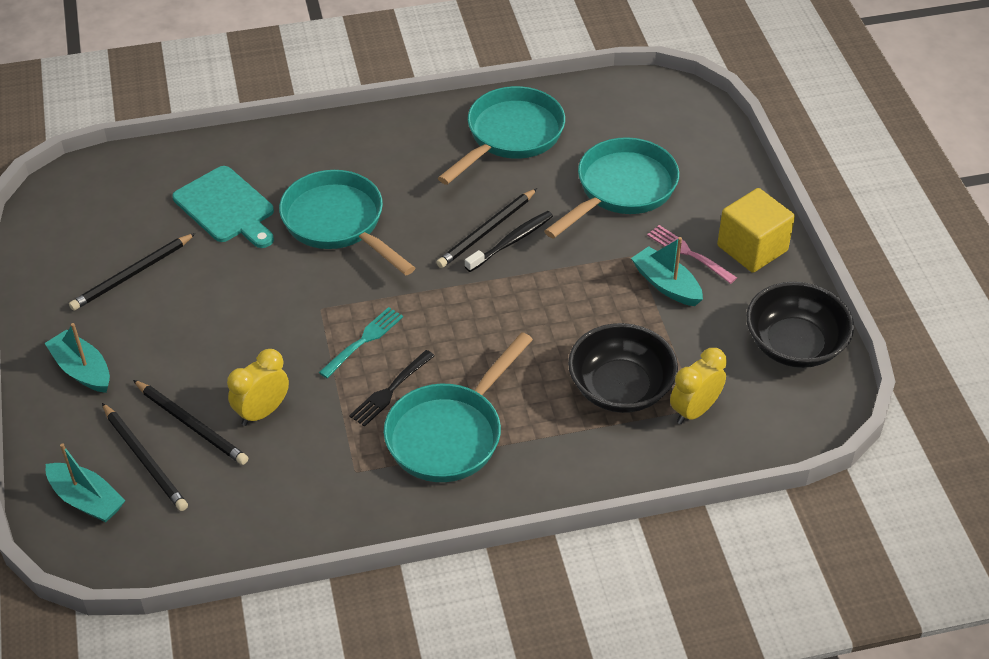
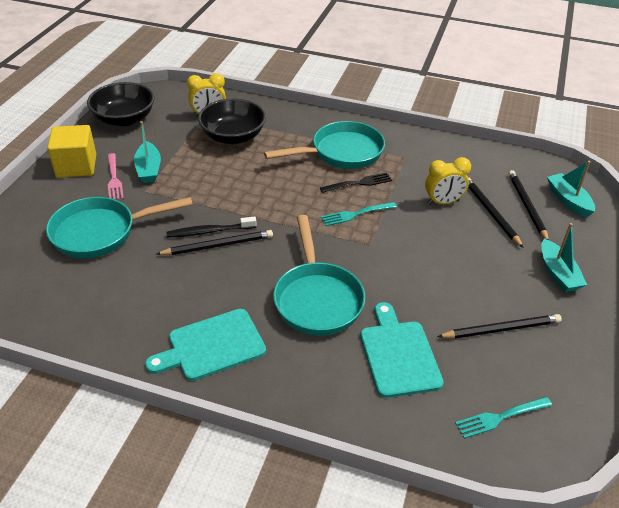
camera: 150 degrees left, 5 degrees down
turquoise pan [438,86,565,185] -> none
none -> turquoise cutting board [145,309,266,381]
none -> turquoise fork [455,397,552,439]

